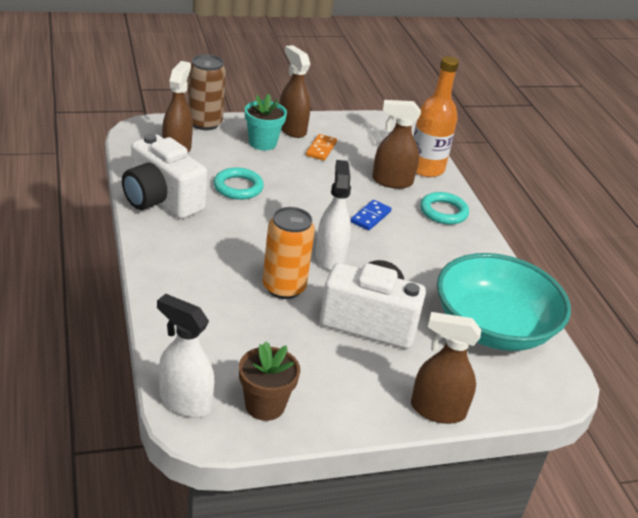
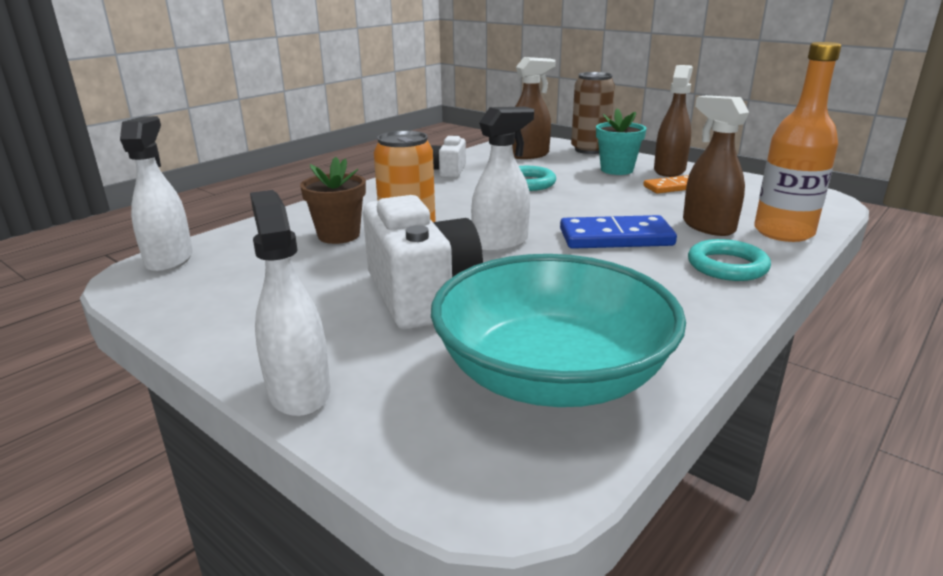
camera: 60 degrees right, 10 degrees down
white camera [122,133,207,219] -> white camera [431,135,466,178], size x0.54
brown flower pot [239,341,300,421] -> brown flower pot moved to [300,157,366,244]
blue domino [351,200,391,230] -> blue domino [560,215,677,249], size x1.68
brown spray bottle [411,312,481,424] -> white spray bottle [250,190,330,417]

